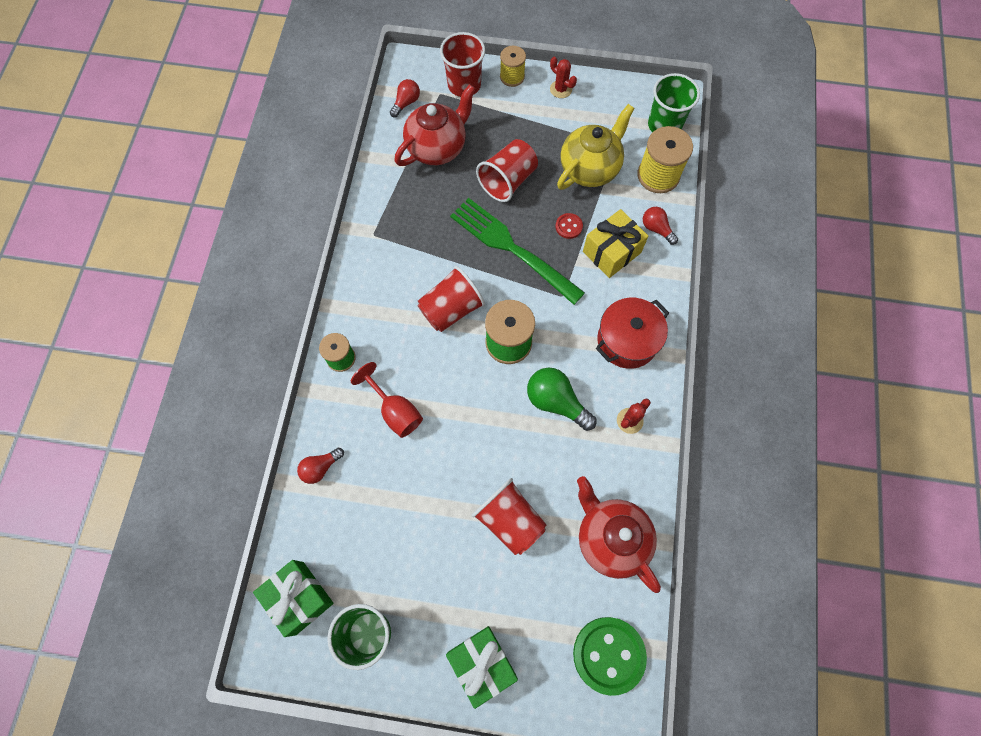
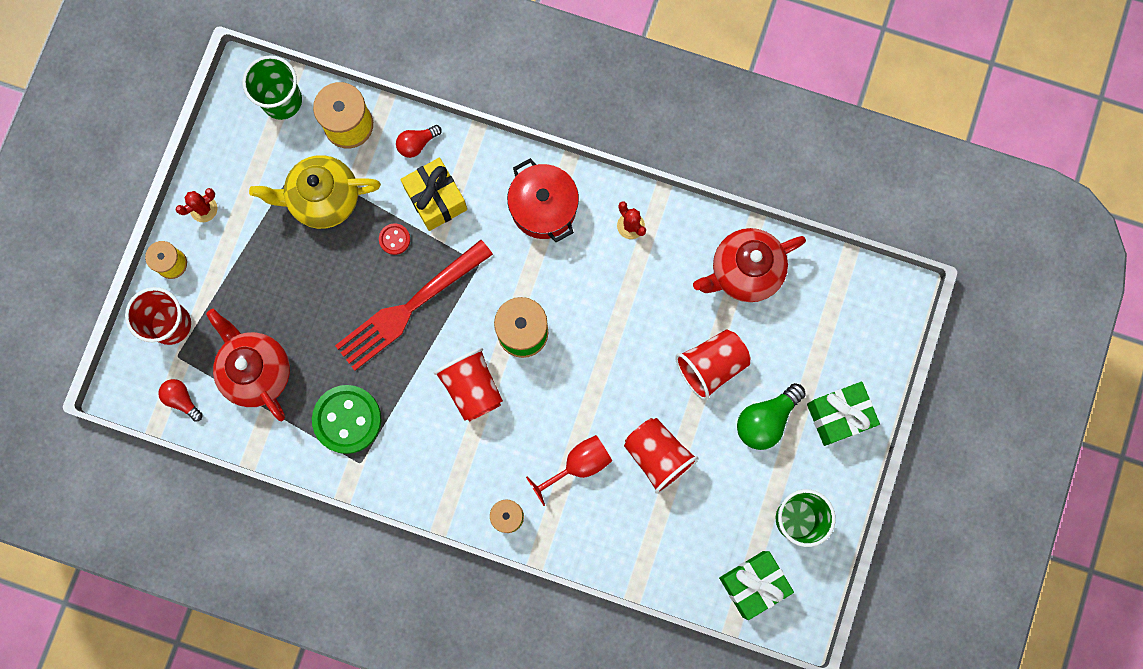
camera: 80 degrees left, 10 degrees up
red light bulb [297,448,344,484] -> none
green fork [450,198,585,305] -> red fork [335,240,493,371]
red cup [476,139,538,202] -> red cup moved to [624,418,699,494]
green light bulb [527,368,596,431] -> green light bulb moved to [737,383,806,450]
yellow teapot [557,104,635,190] -> yellow teapot turned 60 degrees counterclockwise [249,155,381,229]
green button [573,617,647,696] -> green button moved to [312,385,381,454]

